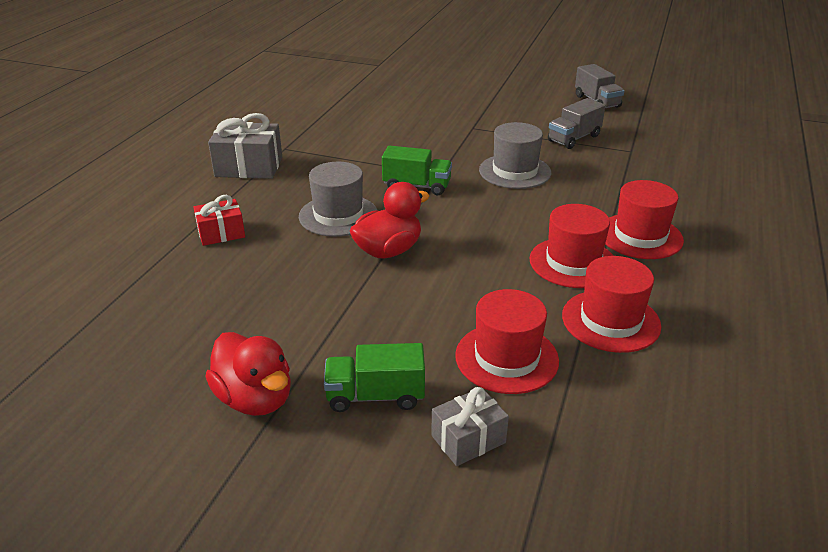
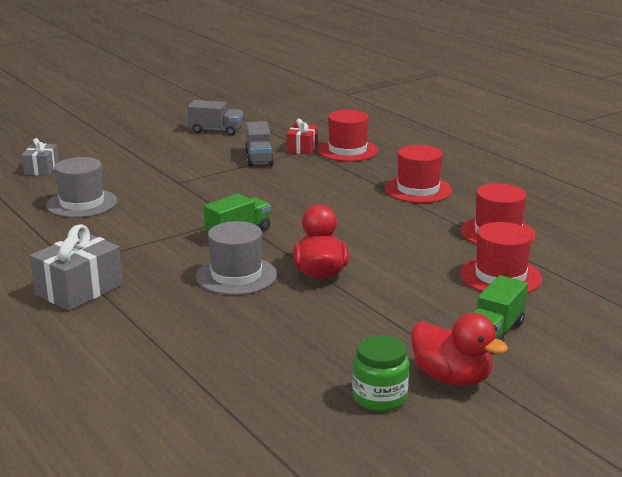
camera: 55 degrees left, 10 degrees down
red gift [193,195,245,246] -> red gift moved to [286,119,317,155]
red duck [205,332,291,416] -> red duck turned 45 degrees clockwise [411,313,508,386]
grey gift [431,387,509,466] -> grey gift moved to [21,138,59,176]
grey hat [479,122,551,189] -> grey hat moved to [46,157,117,218]
red hat [529,204,614,288] -> red hat moved to [317,110,378,161]
none -> green jar [352,335,409,411]

